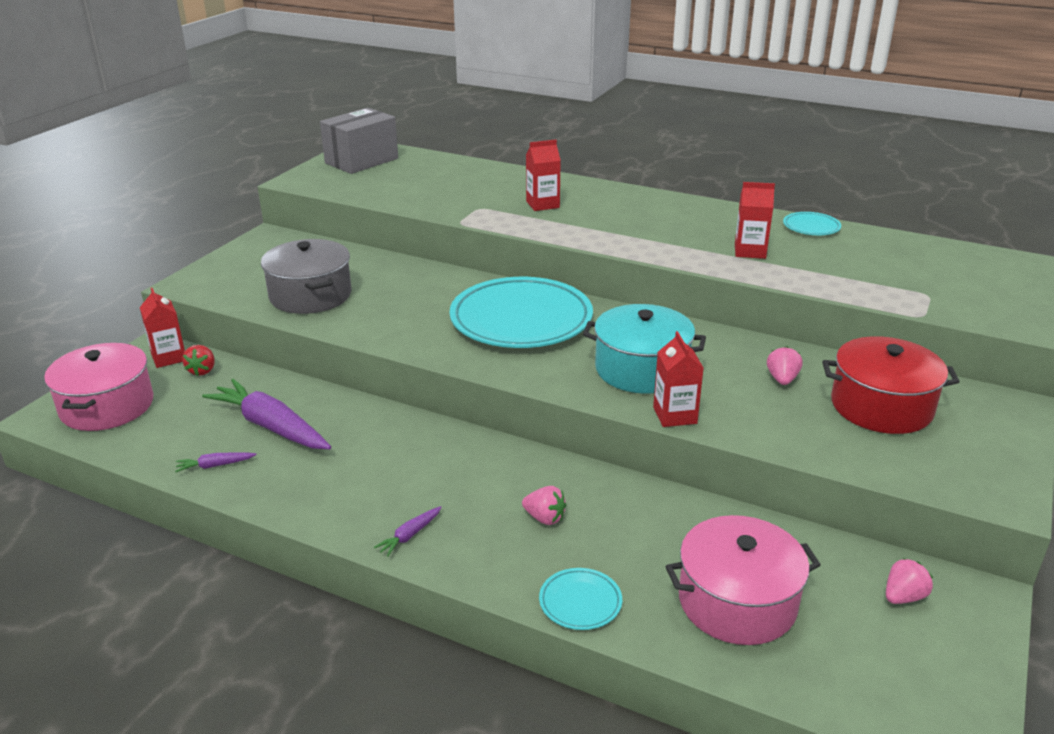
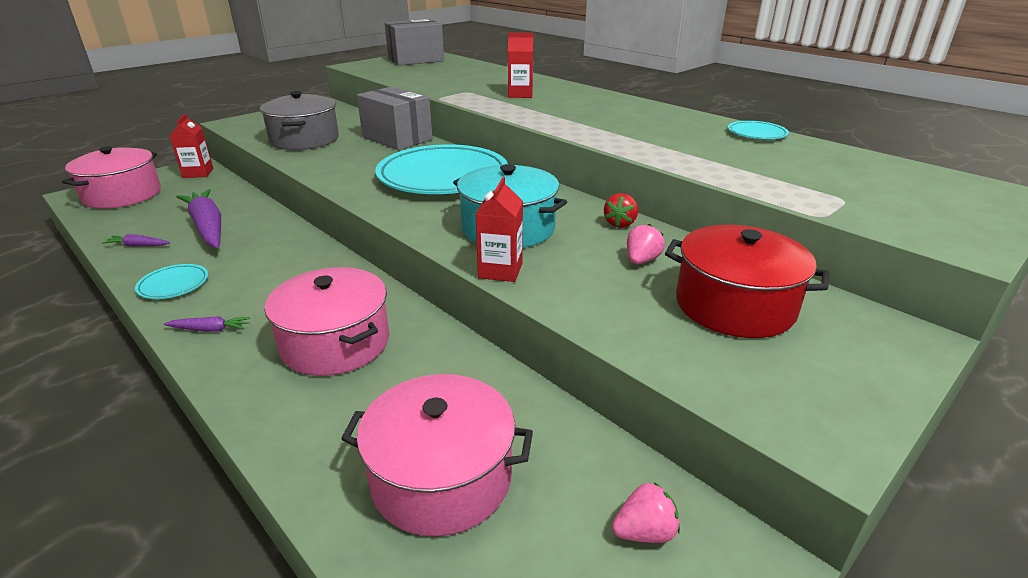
camera: 20 degrees right, 0 degrees up
red strawberry [182,345,215,376] -> red strawberry moved to [604,193,638,228]
purple carrot [374,506,442,557] -> purple carrot turned 150 degrees counterclockwise [164,316,251,332]
pink strawberry [522,486,566,525] -> pink pot [264,267,389,376]
turquoise plate [539,568,622,630] -> turquoise plate moved to [135,264,208,299]
red carton [735,182,775,259] -> none
none -> grey box [357,87,432,150]

